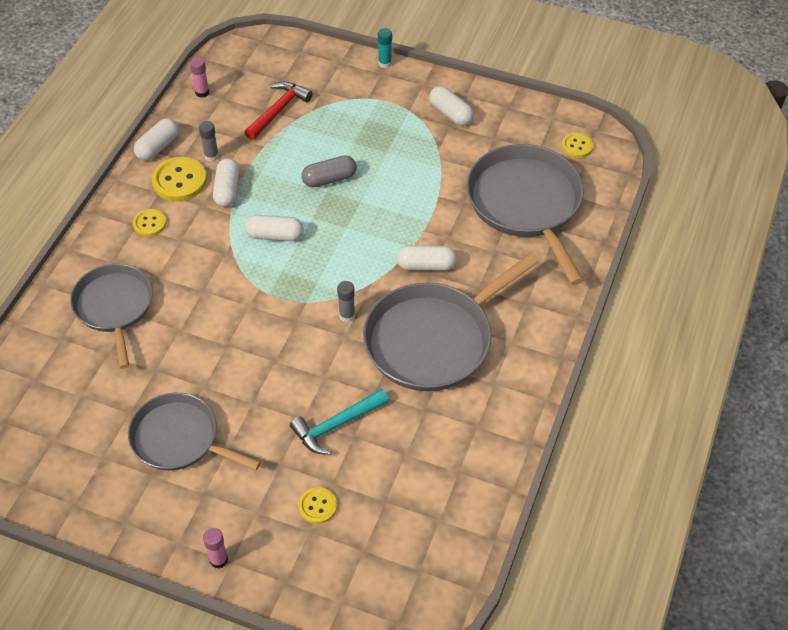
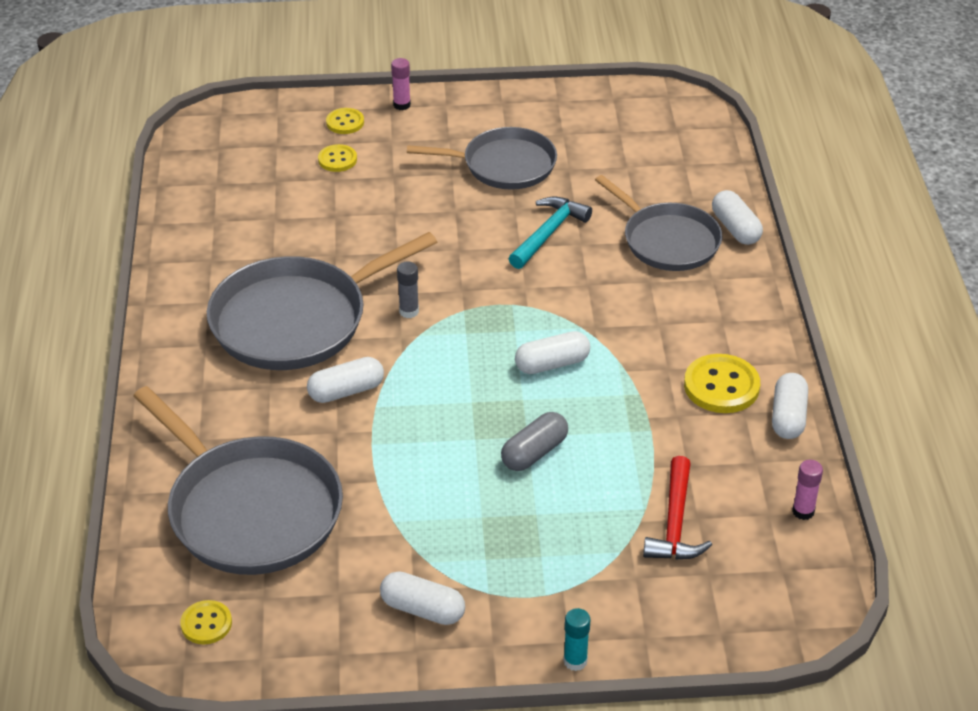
camera: 155 degrees right, 10 degrees down
yellow button [133,209,166,236] -> yellow button moved to [326,108,364,134]
grey glue stick [199,121,219,162] -> none
white capsule [213,158,240,207] -> white capsule moved to [712,190,763,245]
turquoise hammer [290,388,389,455] -> turquoise hammer moved to [508,197,592,269]
grey pan [363,254,539,391] -> grey pan turned 150 degrees counterclockwise [207,232,437,370]

